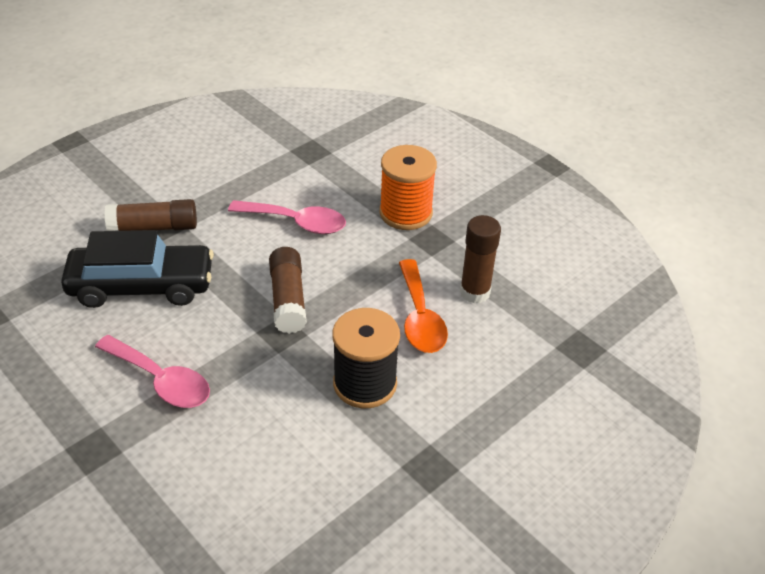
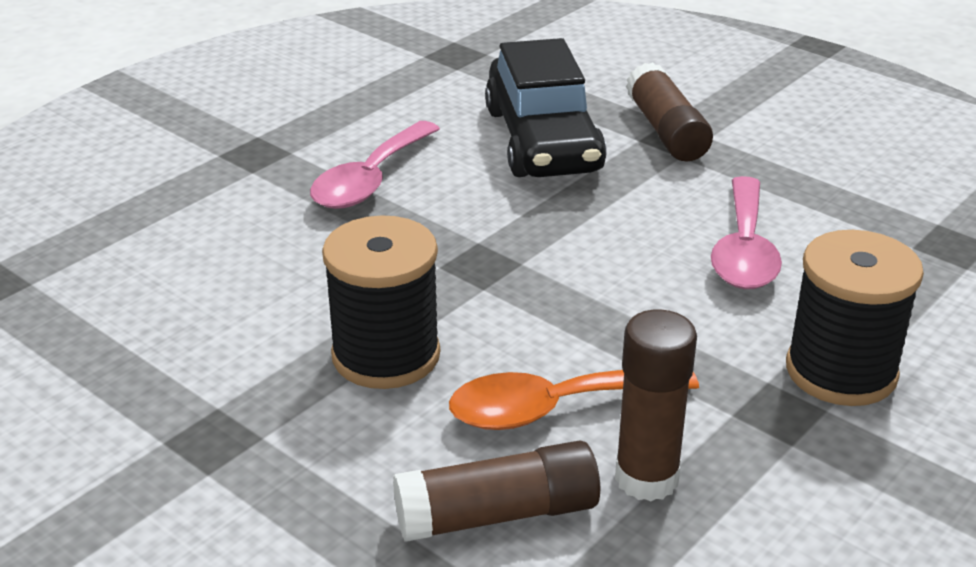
camera: 85 degrees right, 10 degrees down
brown glue stick [269,247,307,334] -> brown glue stick moved to [393,440,600,542]
orange spool [379,145,437,230] -> black spool [786,230,924,406]

